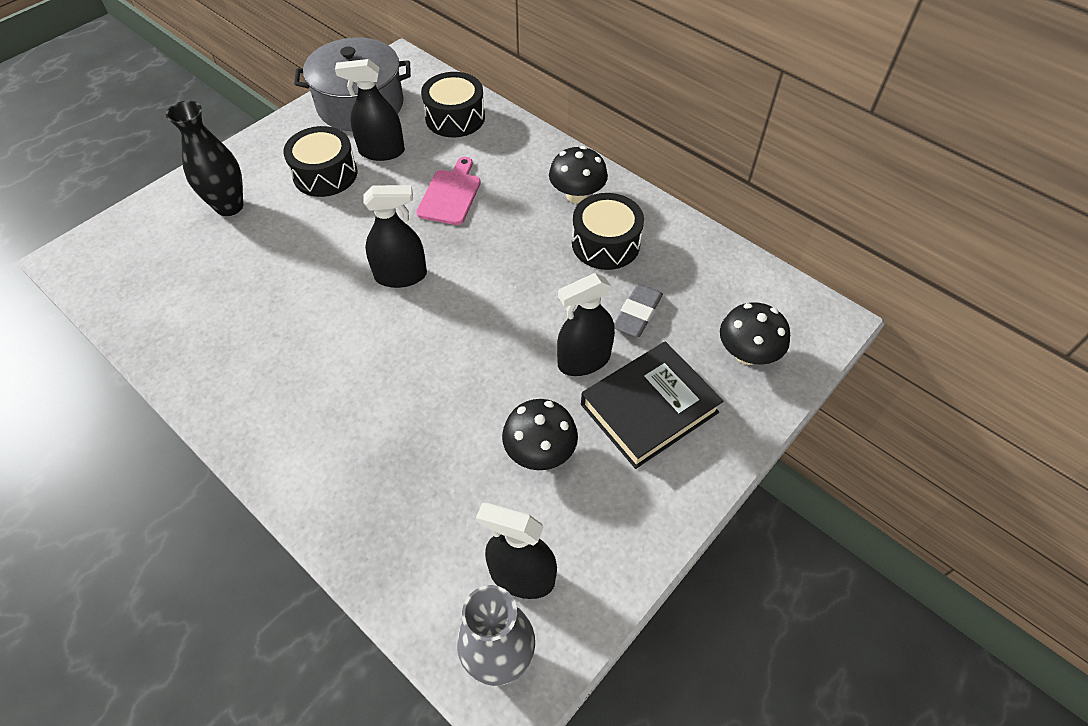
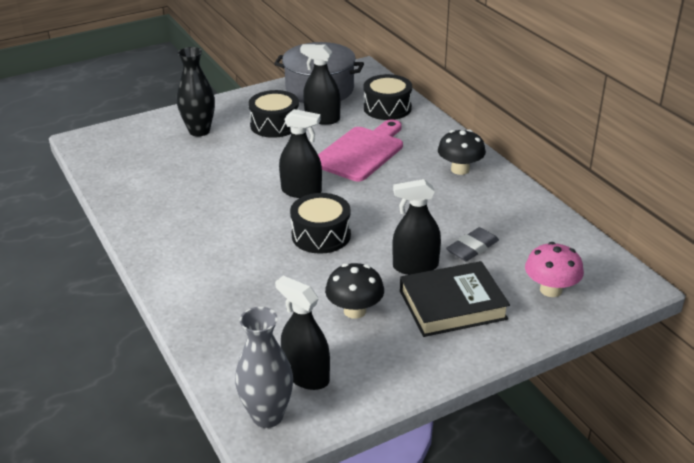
camera: 20 degrees right, 20 degrees down
pink cutting board [416,157,481,225] -> pink cutting board [318,119,403,181], size x1.57
black drum [572,193,644,270] -> black drum moved to [290,193,351,254]
black mushroom [720,302,790,365] -> pink mushroom [525,242,584,297]

